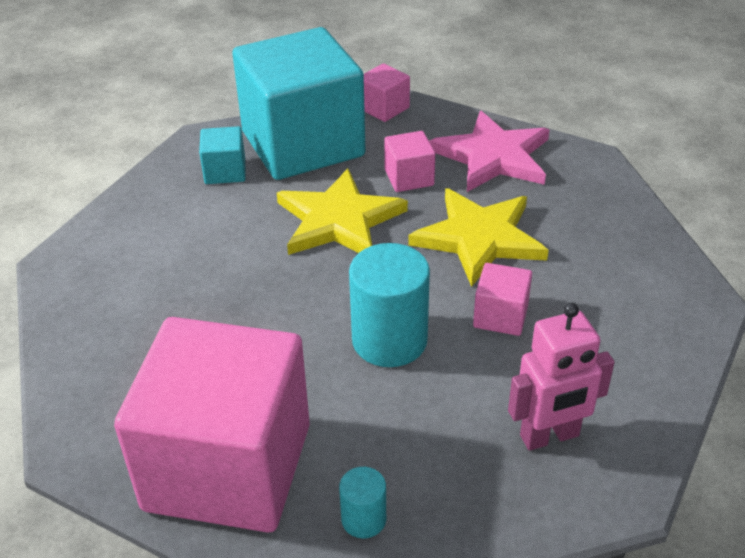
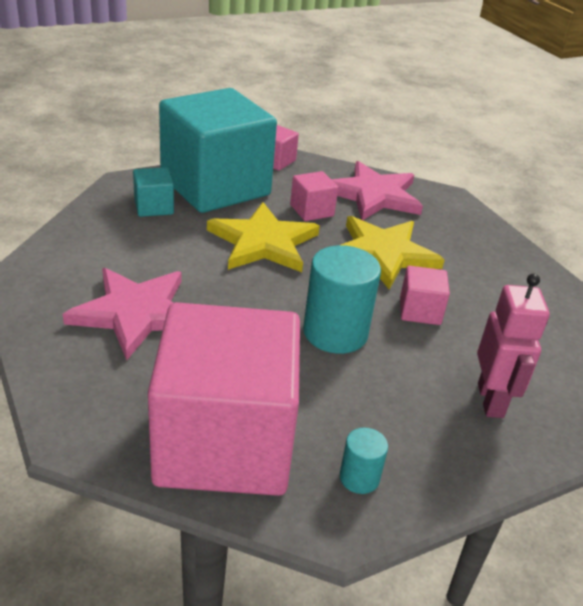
camera: 15 degrees left, 5 degrees down
pink robot [508,303,615,451] -> pink robot turned 60 degrees counterclockwise [477,273,550,418]
none -> pink star [63,268,181,360]

